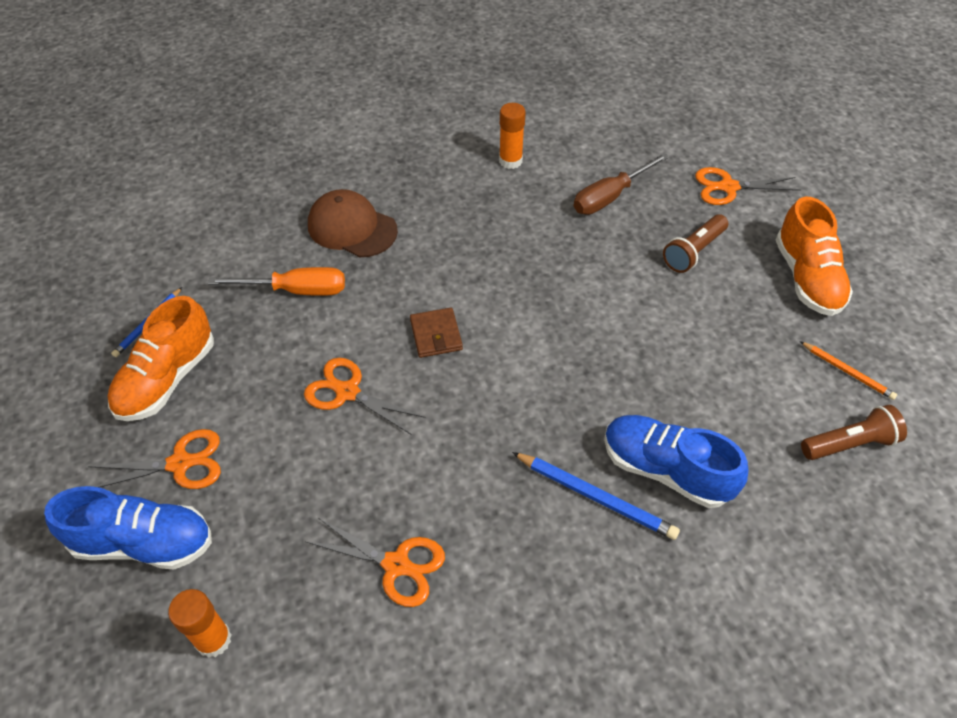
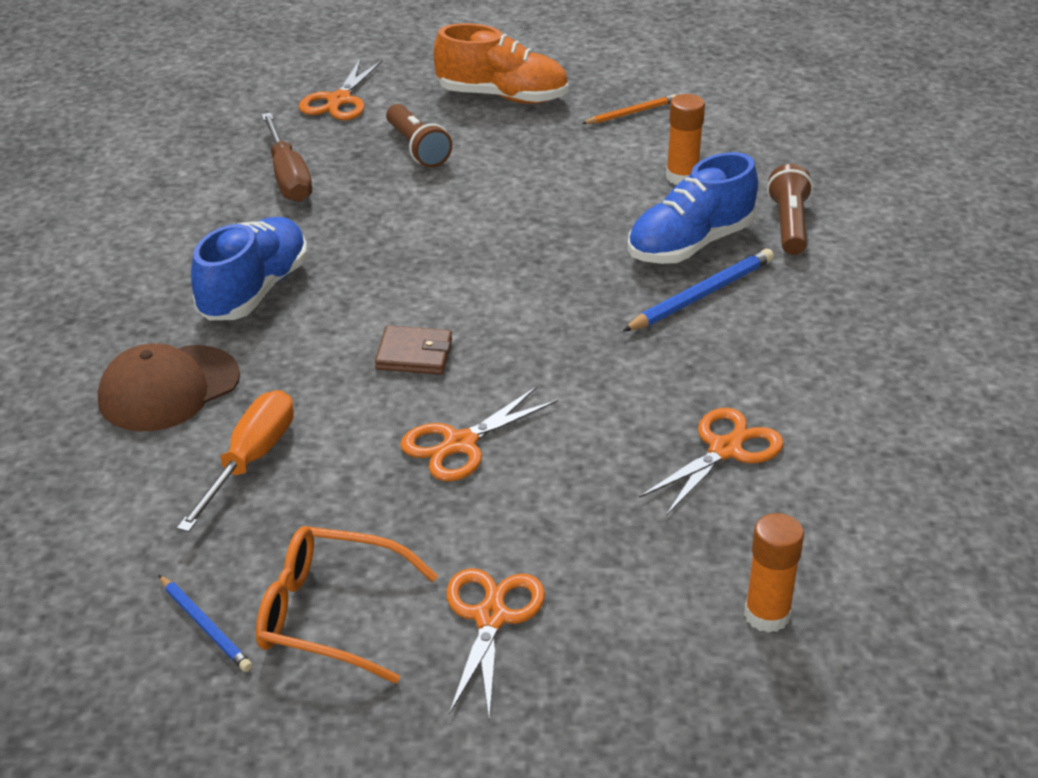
camera: 70 degrees left, 15 degrees down
blue shoe [44,486,212,570] -> blue shoe moved to [191,217,307,321]
orange shoe [107,296,214,421] -> orange glasses [256,526,438,684]
orange glue stick [499,103,526,169] -> orange glue stick moved to [666,94,705,185]
brown flashlight [801,405,907,460] -> brown flashlight moved to [767,164,813,255]

